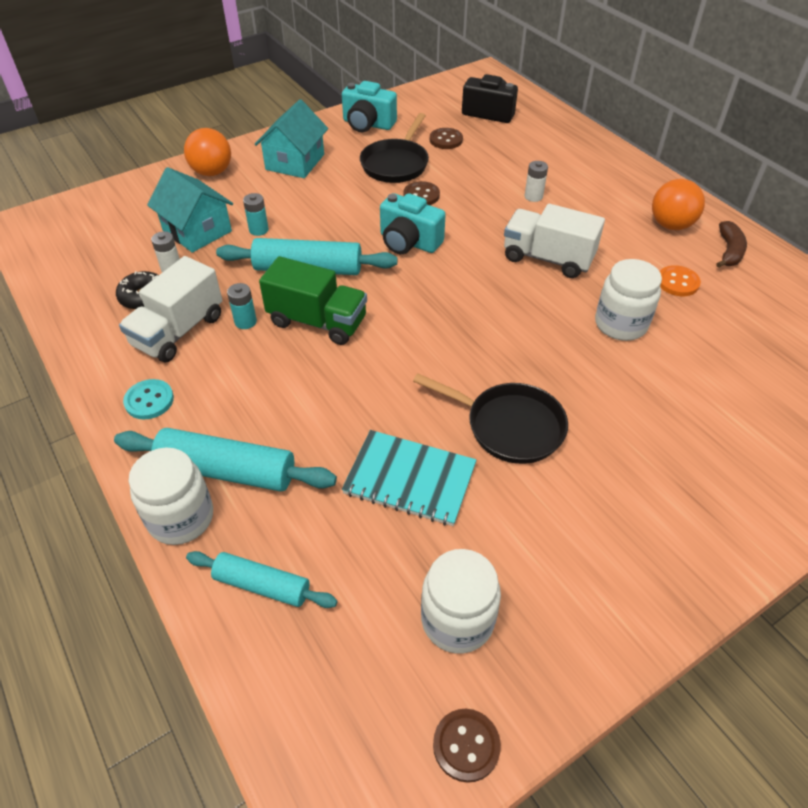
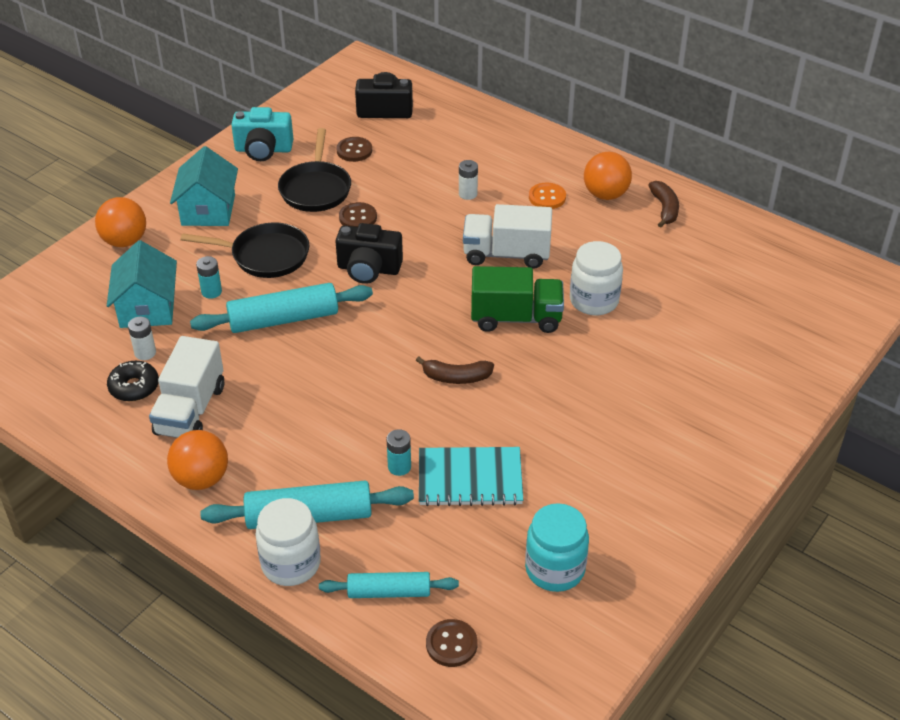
camera: 20 degrees left, 5 degrees down
turquoise button [123,379,174,419] -> orange ball [167,430,228,490]
turquoise house [147,167,233,253] -> turquoise house turned 60 degrees clockwise [107,240,177,328]
turquoise battery [227,283,257,329] -> turquoise battery moved to [386,429,411,476]
green truck [259,256,367,345] -> green truck moved to [471,266,564,333]
turquoise camera [380,193,446,254] -> black camera [335,223,403,284]
black pan [413,373,568,464] -> black pan moved to [180,222,310,278]
white jar [421,549,501,654] -> turquoise jar [525,503,589,592]
brown button [433,709,501,783] -> brown button moved to [426,619,477,667]
orange button [659,265,701,296] -> orange button moved to [529,182,566,209]
none -> brown banana [416,357,494,384]

